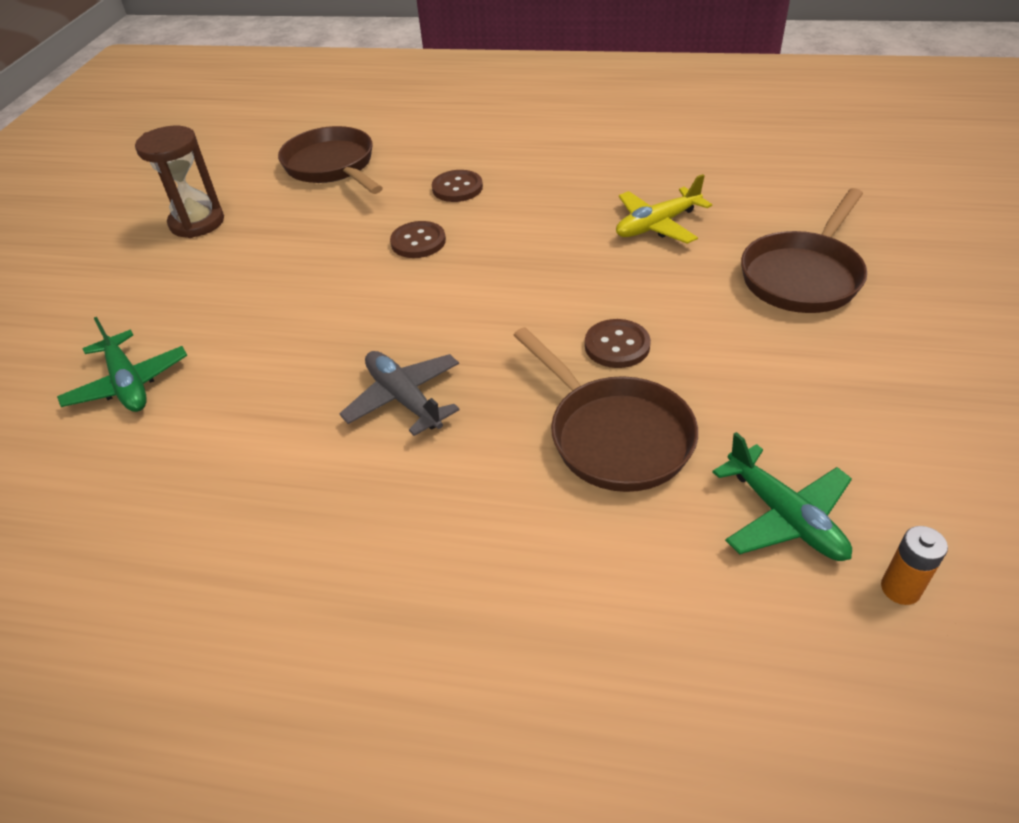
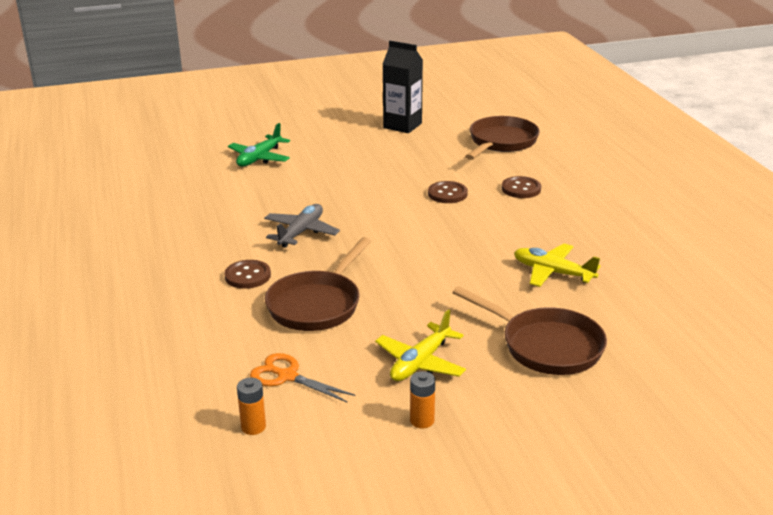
camera: 60 degrees right, 15 degrees down
brown hourglass [135,126,224,238] -> black carton [383,41,423,133]
brown button [585,319,651,368] -> brown button moved to [224,260,271,289]
green plane [712,432,852,561] -> orange scissors [250,353,355,403]
brown pan [741,188,867,313] -> brown pan turned 150 degrees counterclockwise [452,286,607,375]
none -> yellow plane [375,309,466,381]
none -> orange battery [410,371,435,428]

